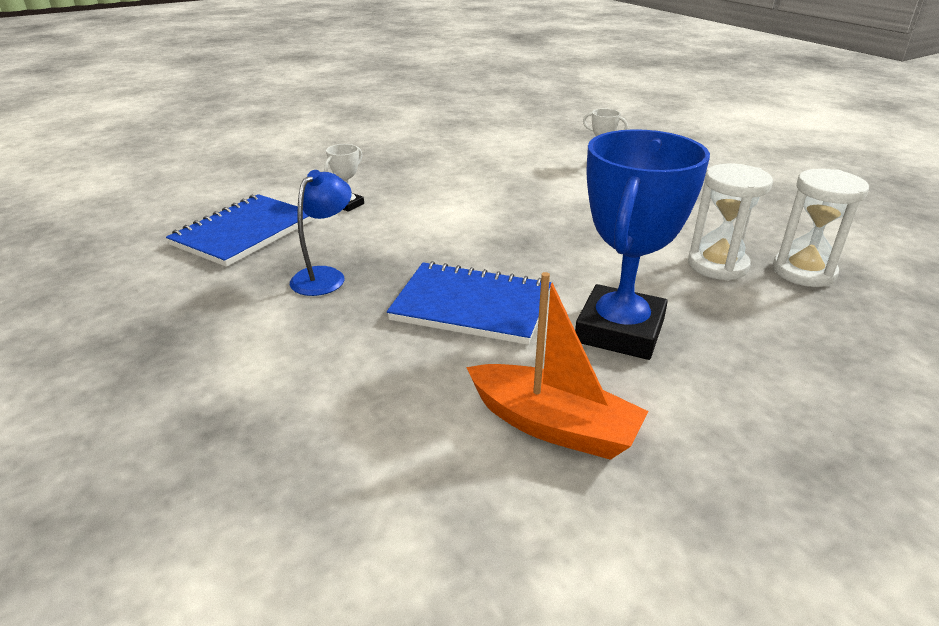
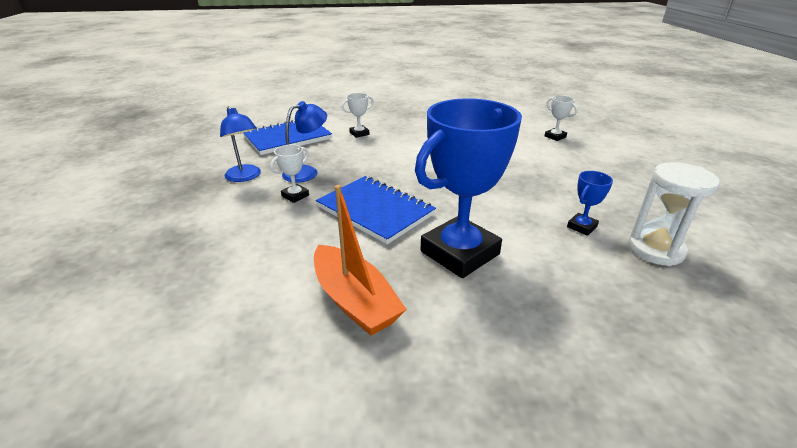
camera: 25 degrees right, 0 degrees up
white hourglass [688,163,773,281] -> blue trophy [567,171,613,236]
none -> blue lamp [220,106,261,182]
none -> white trophy [270,144,309,203]

